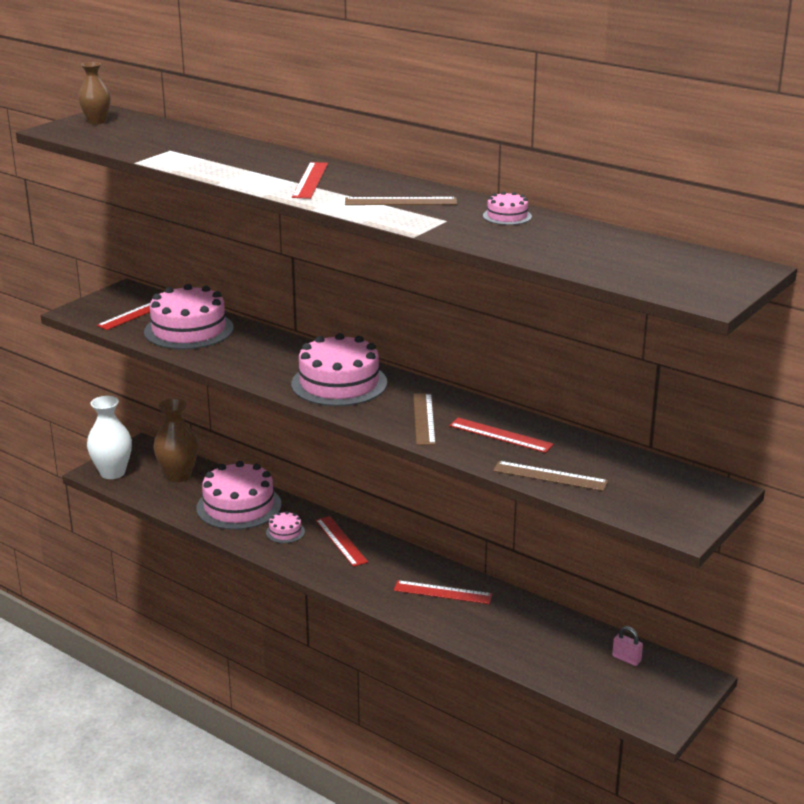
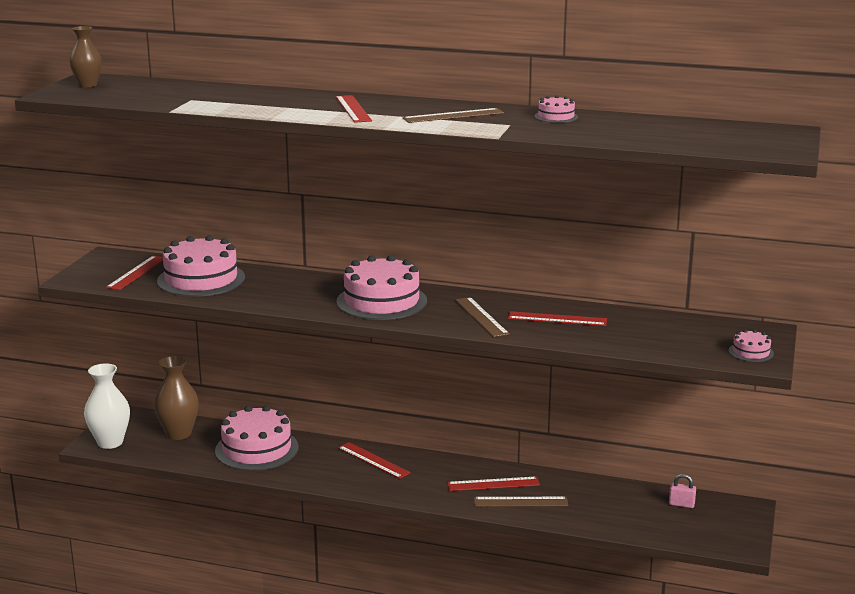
camera: 20 degrees left, 5 degrees down
pink cake [266,511,305,543] -> pink cake moved to [729,330,774,362]
brown ruler [493,461,608,491] -> brown ruler moved to [474,497,568,507]

